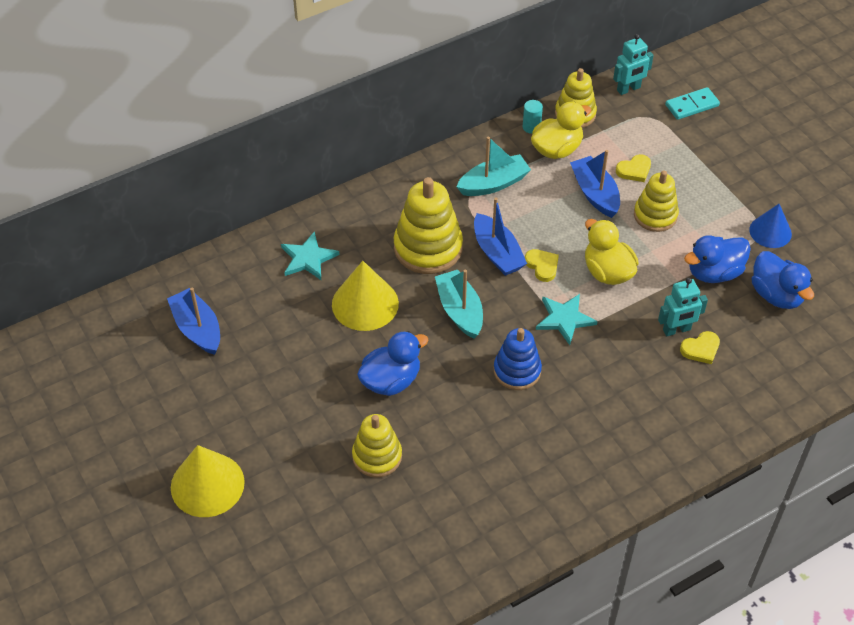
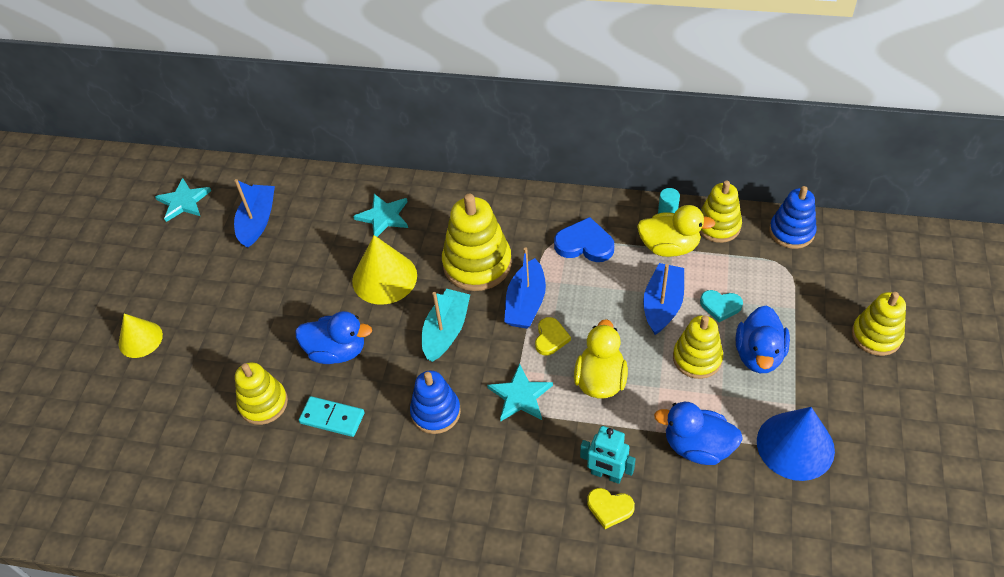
camera: 45 degrees right, 0 degrees up
yellow cone [171,445,245,517] -> yellow cone [118,314,163,358], size x0.65
turquoise boat [456,137,531,196] -> blue heart [554,217,614,262]
turquoise robot [613,34,654,95] -> blue stacking toy [769,186,817,249]
yellow heart [616,154,651,182] -> turquoise heart [700,290,743,322]
turquoise domino [665,87,720,120] -> turquoise domino moved to [299,396,364,437]
blue cone [749,204,792,248] -> blue cone [757,407,835,481], size x1.53
blue duck [751,251,814,309] -> blue duck moved to [736,306,790,373]
none -> turquoise star [155,178,211,222]
none -> yellow stacking toy [852,292,906,356]

